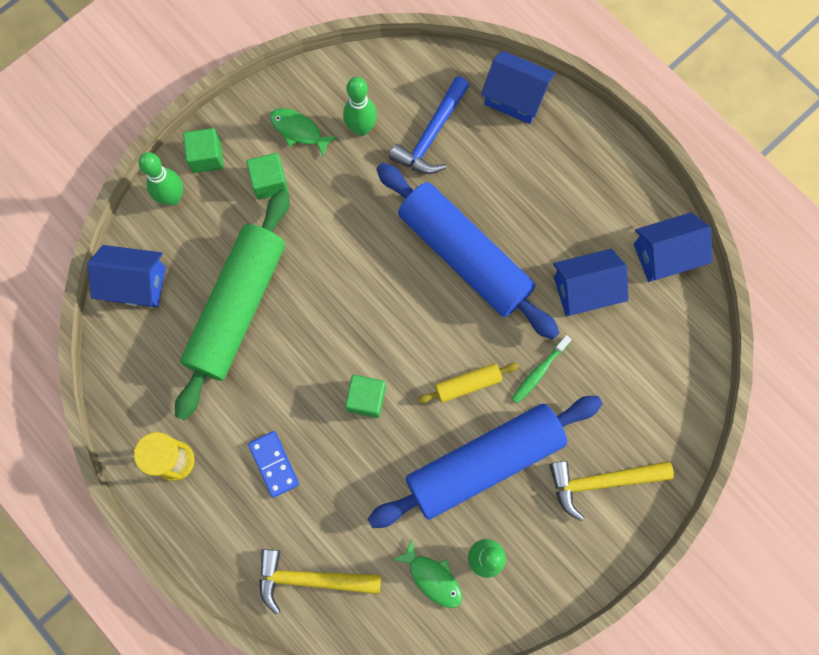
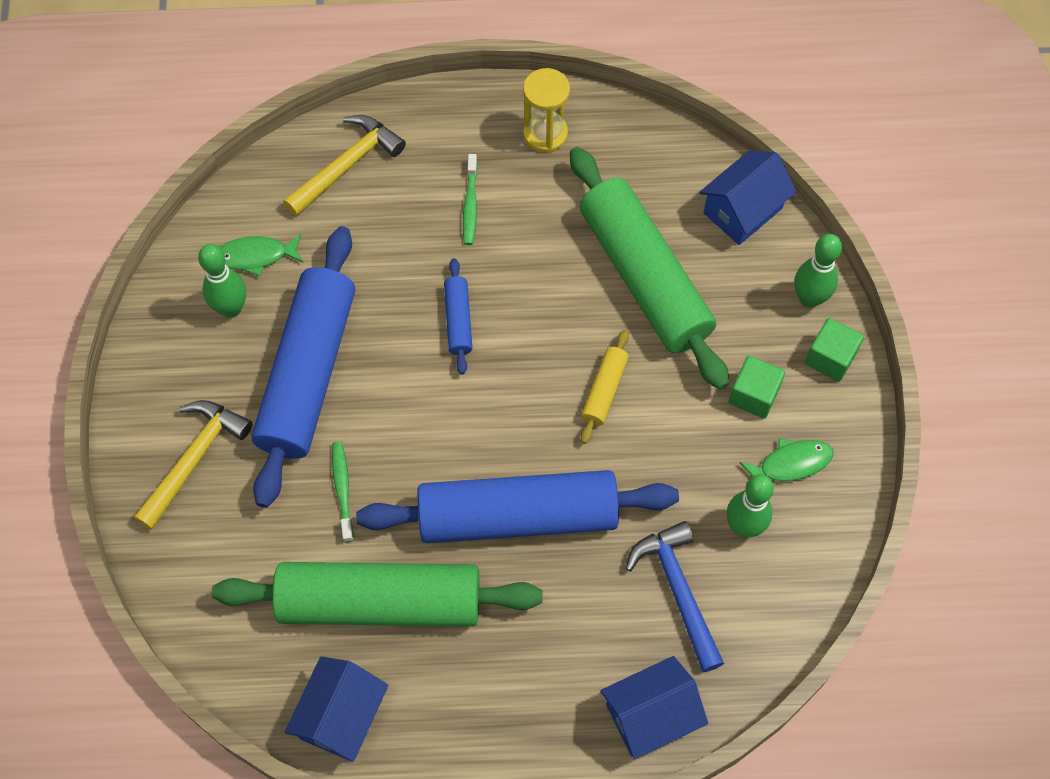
camera: 130 degrees right, 10 degrees down
blue domino [248,431,299,498] -> green toothbrush [463,154,478,245]
green cube [345,375,386,418] -> blue rolling pin [444,258,472,374]
yellow rolling pin [418,363,519,403] -> yellow rolling pin moved to [581,330,629,444]
blue house [553,249,629,316] -> green rolling pin [212,562,542,627]

